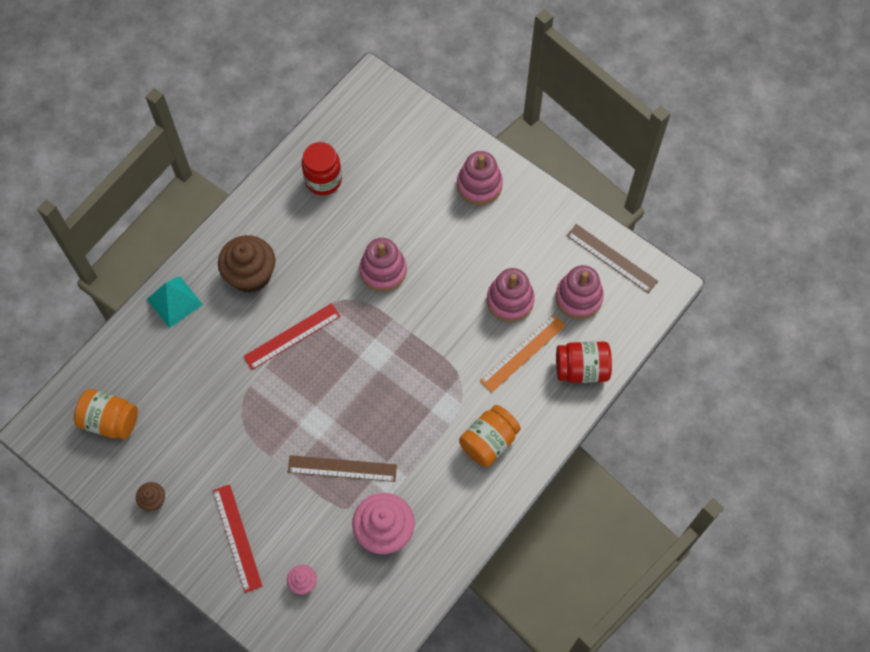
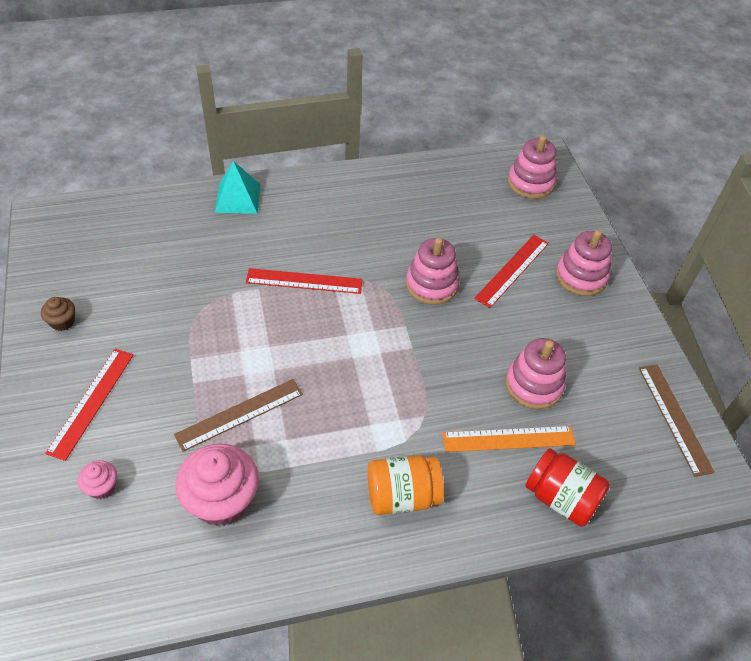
camera: 35 degrees right, 15 degrees down
orange jar [74,389,138,439] -> none
brown cupcake [218,235,275,293] -> none
brown ruler [288,455,397,482] -> brown ruler turned 75 degrees counterclockwise [174,379,303,452]
red jar [302,142,342,195] -> none
pink stacking toy [555,265,604,319] -> pink stacking toy moved to [508,136,556,199]
none -> red ruler [474,235,549,308]

